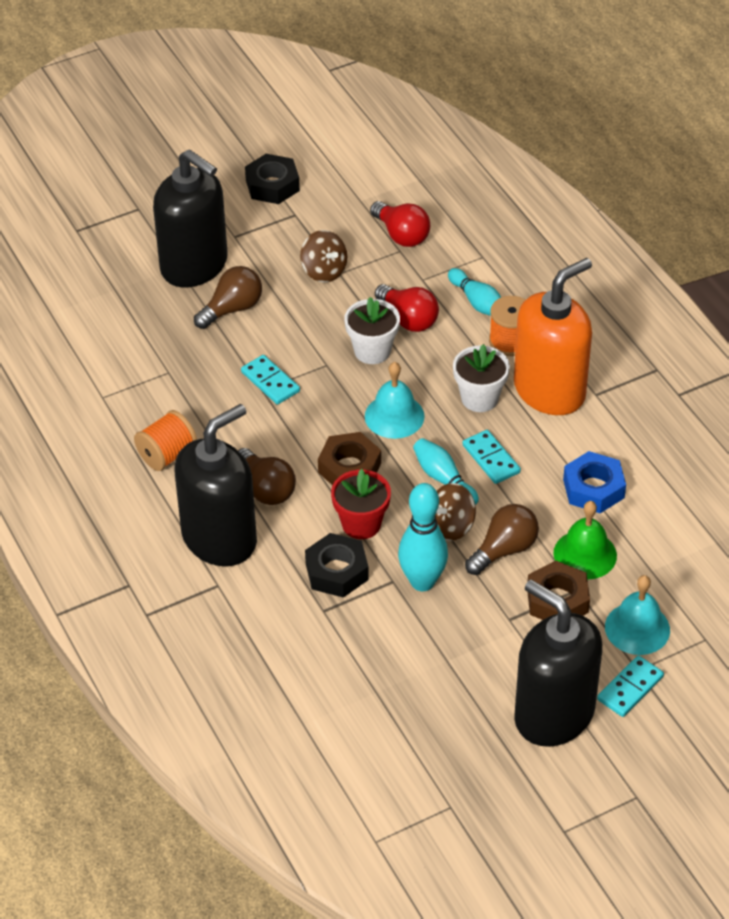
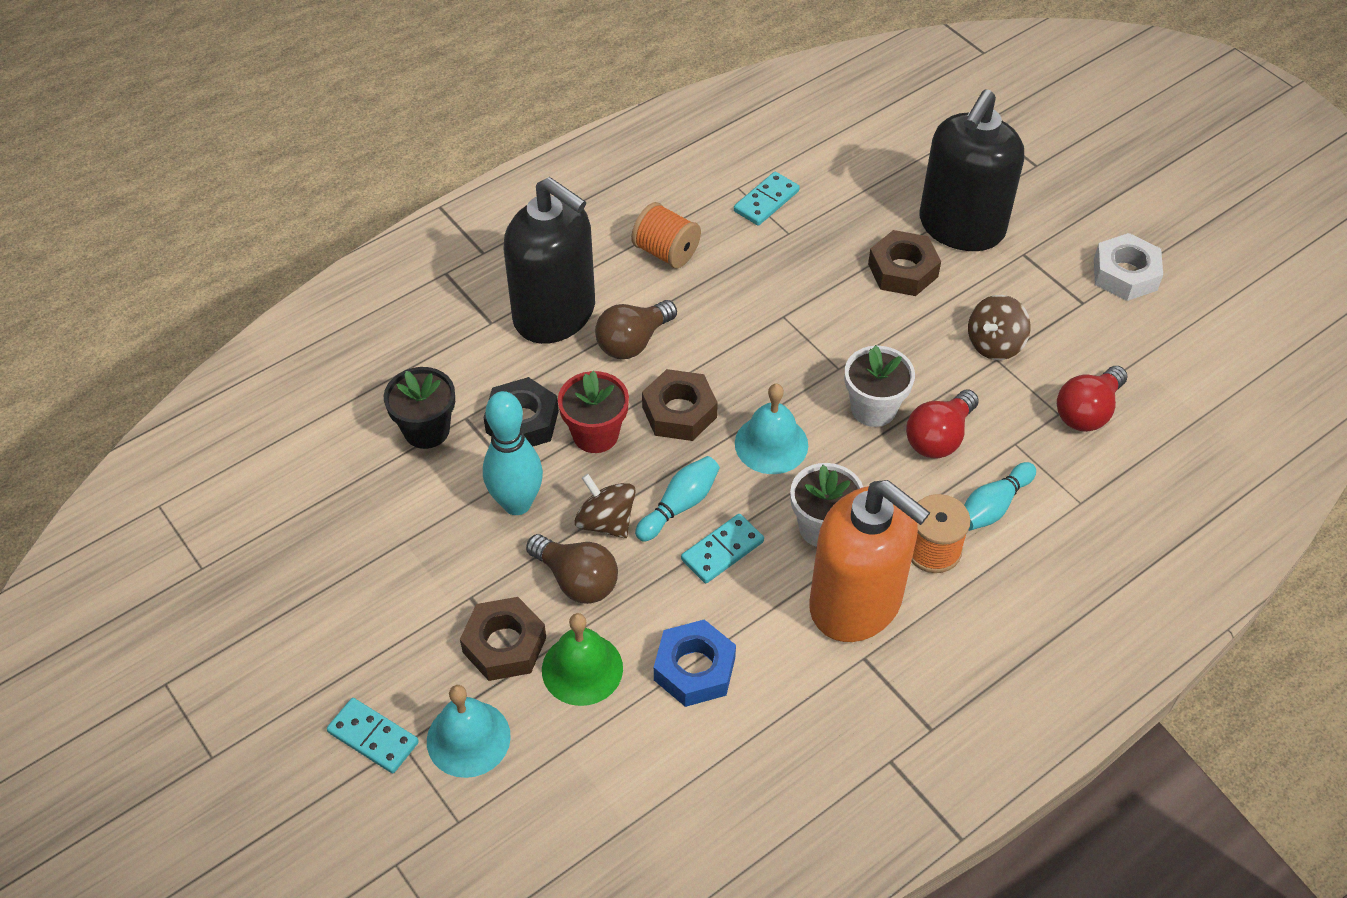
camera: 80 degrees right, 5 degrees up
brown light bulb [194,266,262,329] -> brown nut [868,230,941,296]
turquoise domino [241,355,300,405] -> turquoise domino moved to [734,172,800,226]
black nut [245,154,300,204] -> white nut [1094,233,1163,301]
black soap dispenser [514,580,602,747] -> none
none -> black flower pot [384,367,455,449]

